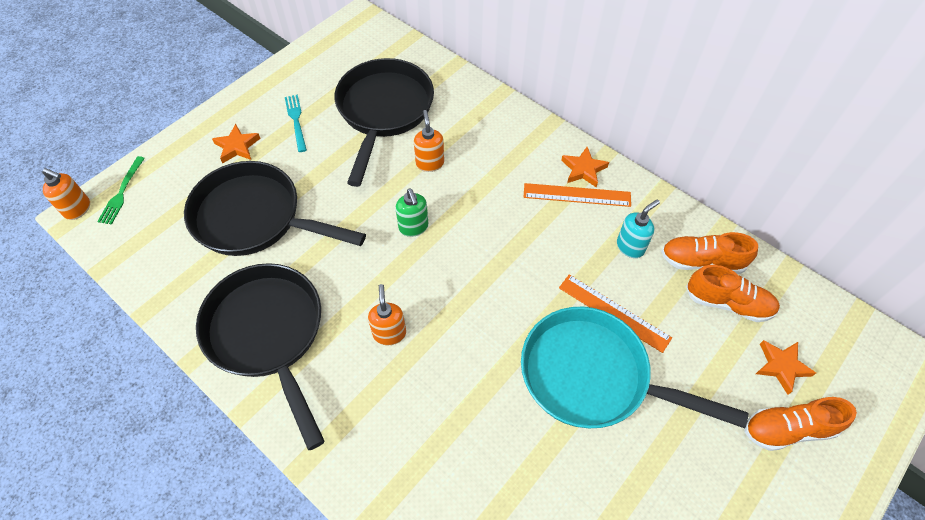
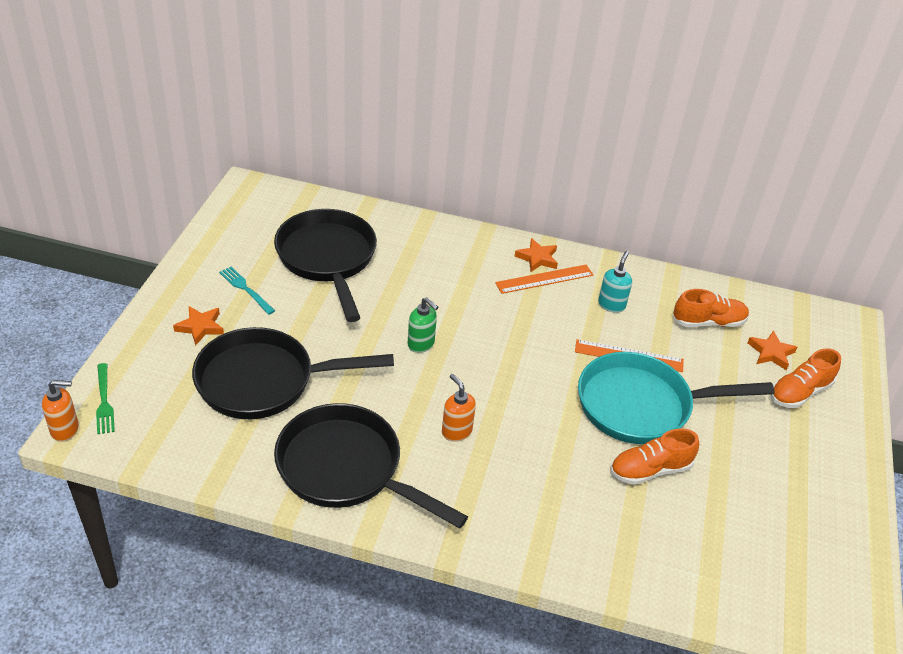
camera: 30 degrees left, 15 degrees down
orange soap dispenser [414,110,444,172] -> none
orange shoe [661,232,758,274] -> orange shoe moved to [611,428,699,485]

